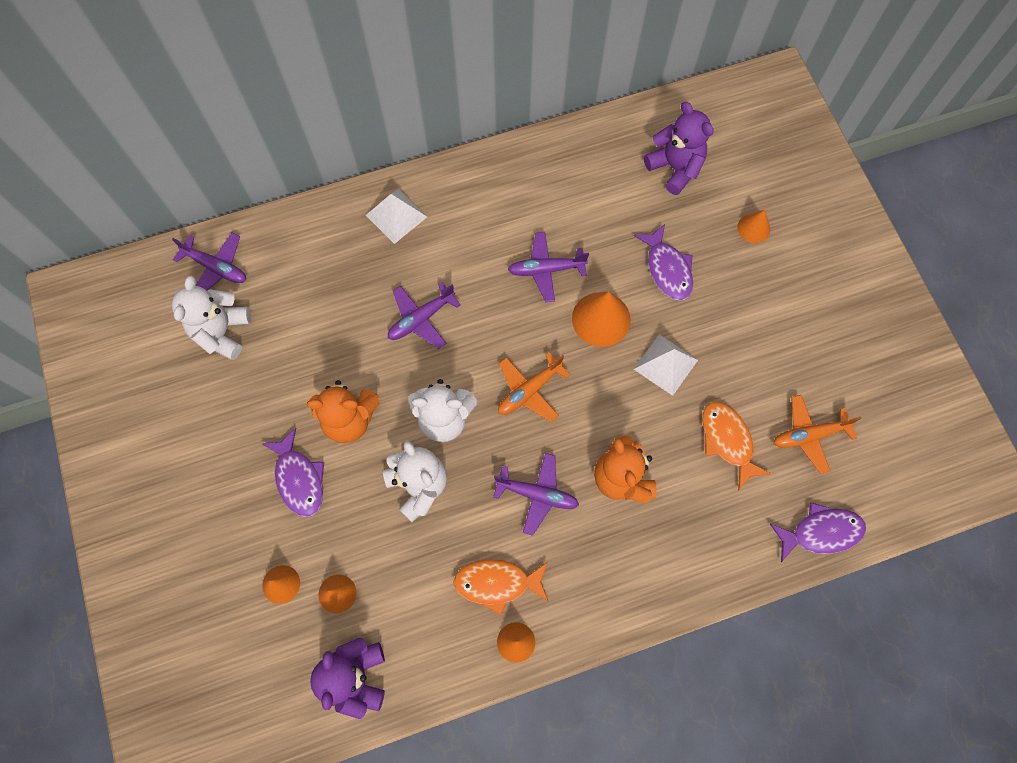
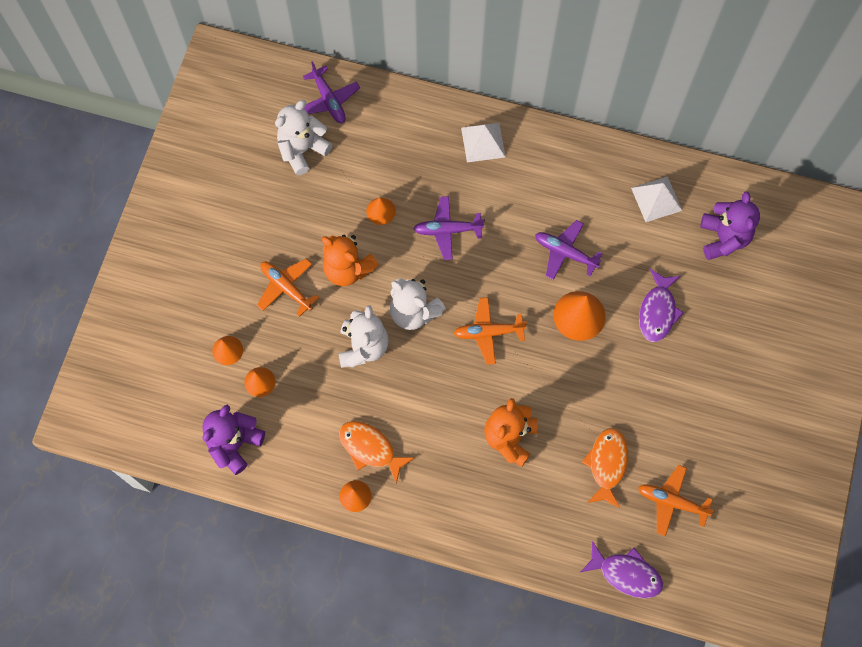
camera: 35 degrees right, 0 degrees up
purple fish [262,428,324,517] -> orange plane [257,259,319,317]
purple plane [493,453,579,536] -> none
white pyramid [634,335,698,396] -> white pyramid moved to [631,176,682,222]
orange cone [737,210,770,243] -> orange cone moved to [366,197,396,225]

